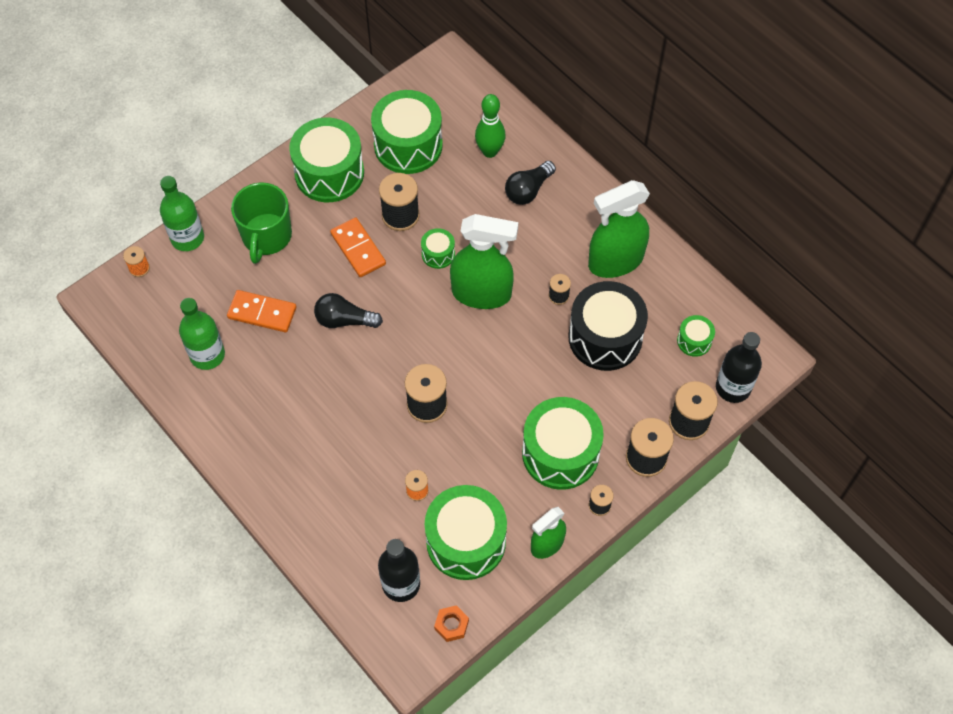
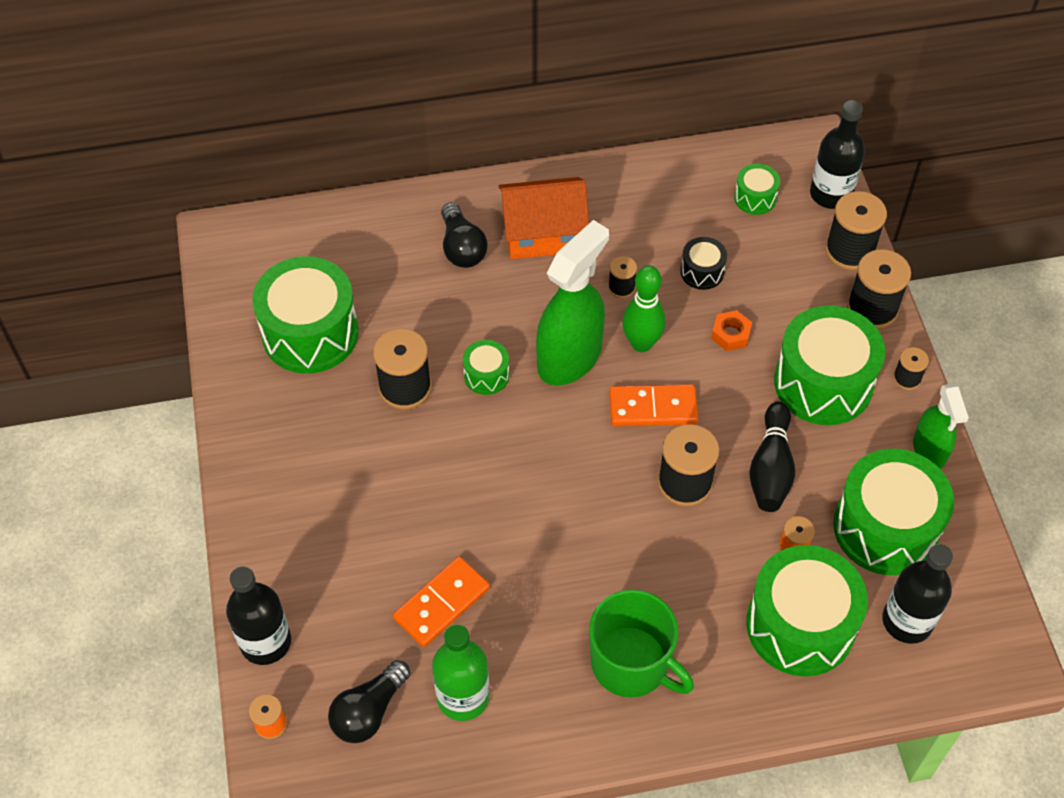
camera: 60 degrees left, 5 degrees down
green bottle [160,176,204,251] -> black bottle [226,566,291,665]
green mug [231,183,292,264] -> green mug moved to [589,589,694,698]
green drum [289,118,364,202] -> green drum moved to [746,545,868,677]
black light bulb [314,293,383,328] -> black light bulb moved to [328,660,410,743]
orange domino [330,217,386,277] -> orange domino moved to [609,384,698,426]
orange nut [434,605,469,642] -> orange nut moved to [711,310,752,351]
green bowling pin [475,94,506,158] -> green bowling pin moved to [622,265,666,352]
black drum [568,281,648,371] -> black drum [680,237,727,290], size x0.47
green spray bottle [588,180,650,278] -> none
none -> orange house [498,177,589,259]
none -> black bowling pin [749,402,795,512]

